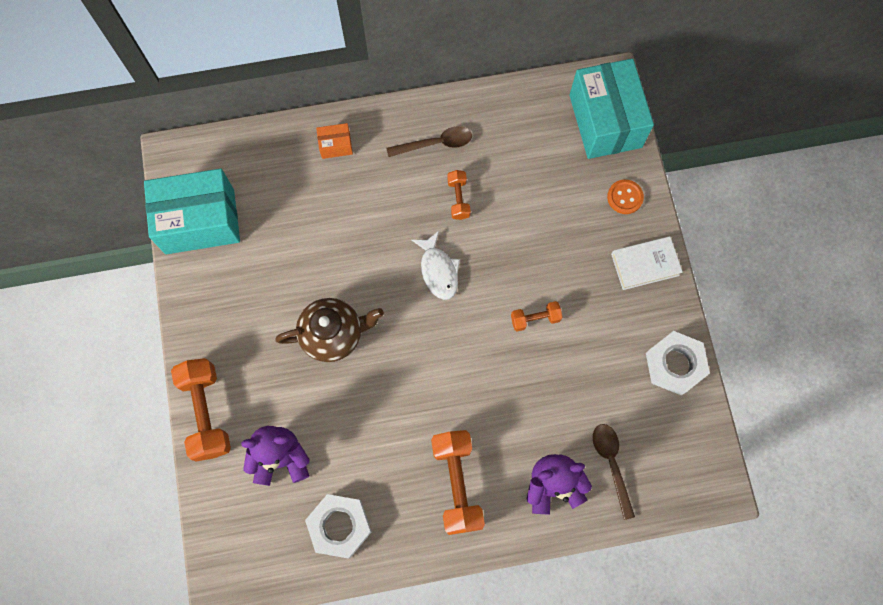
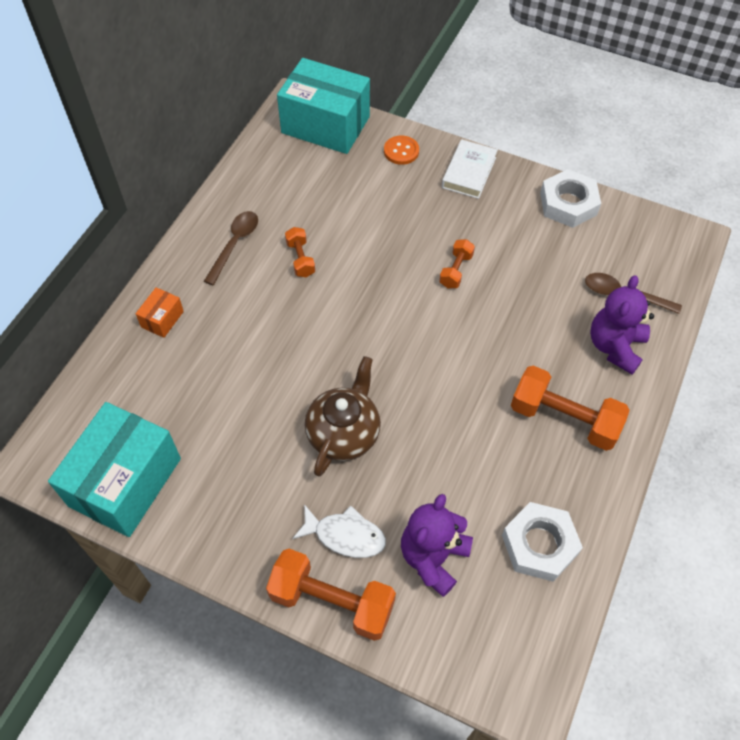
camera: 55 degrees left, 15 degrees down
white fish [412,231,460,300] -> white fish moved to [292,504,386,558]
orange dumbbell [447,170,471,220] -> orange dumbbell turned 45 degrees clockwise [285,227,315,277]

